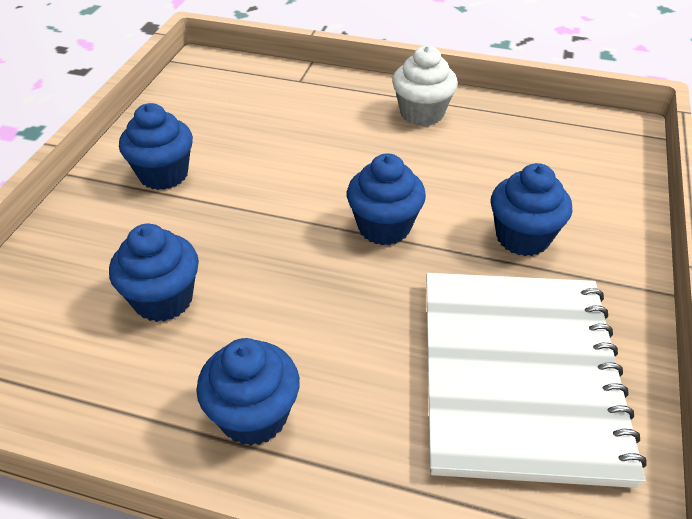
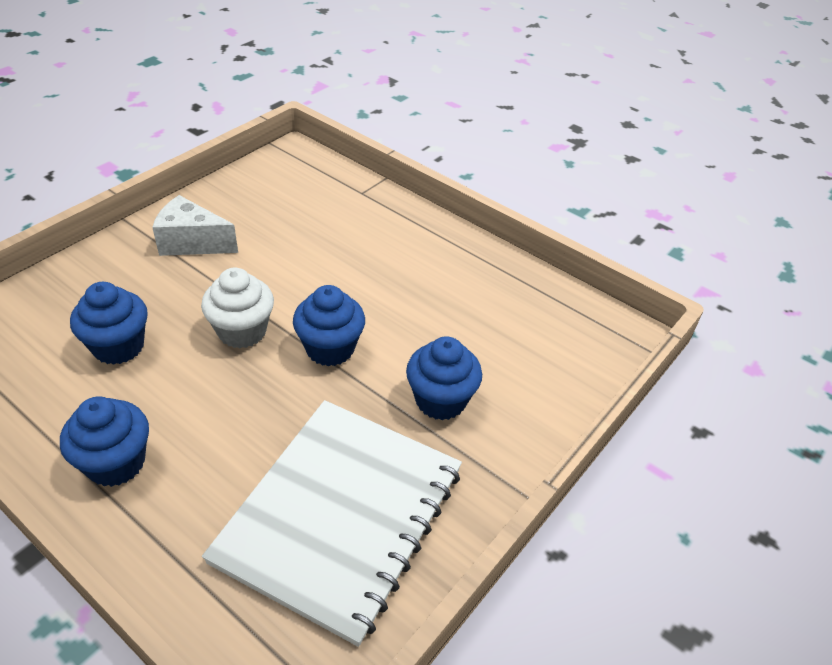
camera: 20 degrees right, 0 degrees up
blue cupcake [119,103,193,190] -> white cheese [152,195,238,256]
white cupcake [392,45,458,126] -> white cupcake moved to [201,267,274,348]

